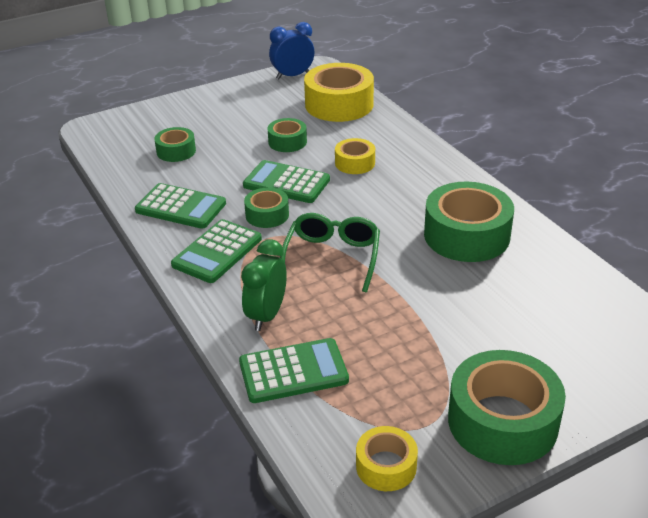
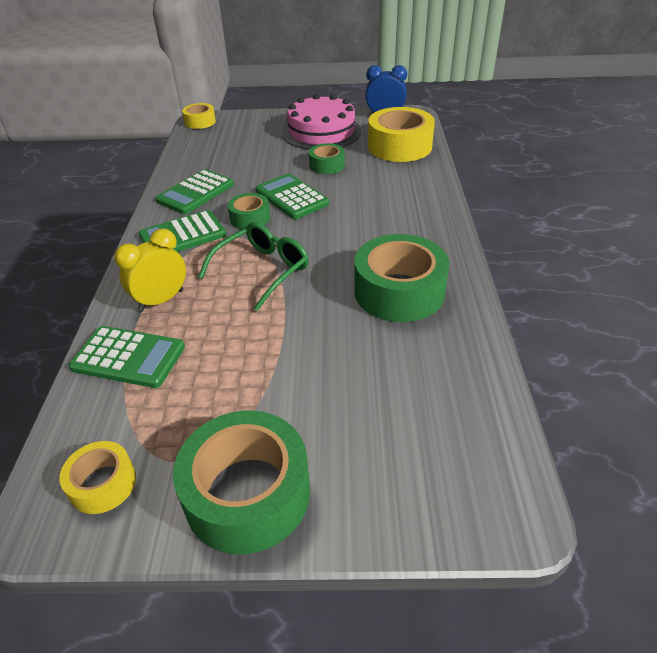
camera: 30 degrees right, 5 degrees up
green calculator [135,183,226,229] -> green calculator turned 75 degrees clockwise [155,169,234,214]
green tape [154,127,196,162] -> none
green clock [241,239,287,331] -> yellow clock [114,228,186,311]
yellow tape [335,138,375,174] -> yellow tape moved to [182,103,216,129]
none -> pink cake [282,94,361,150]

